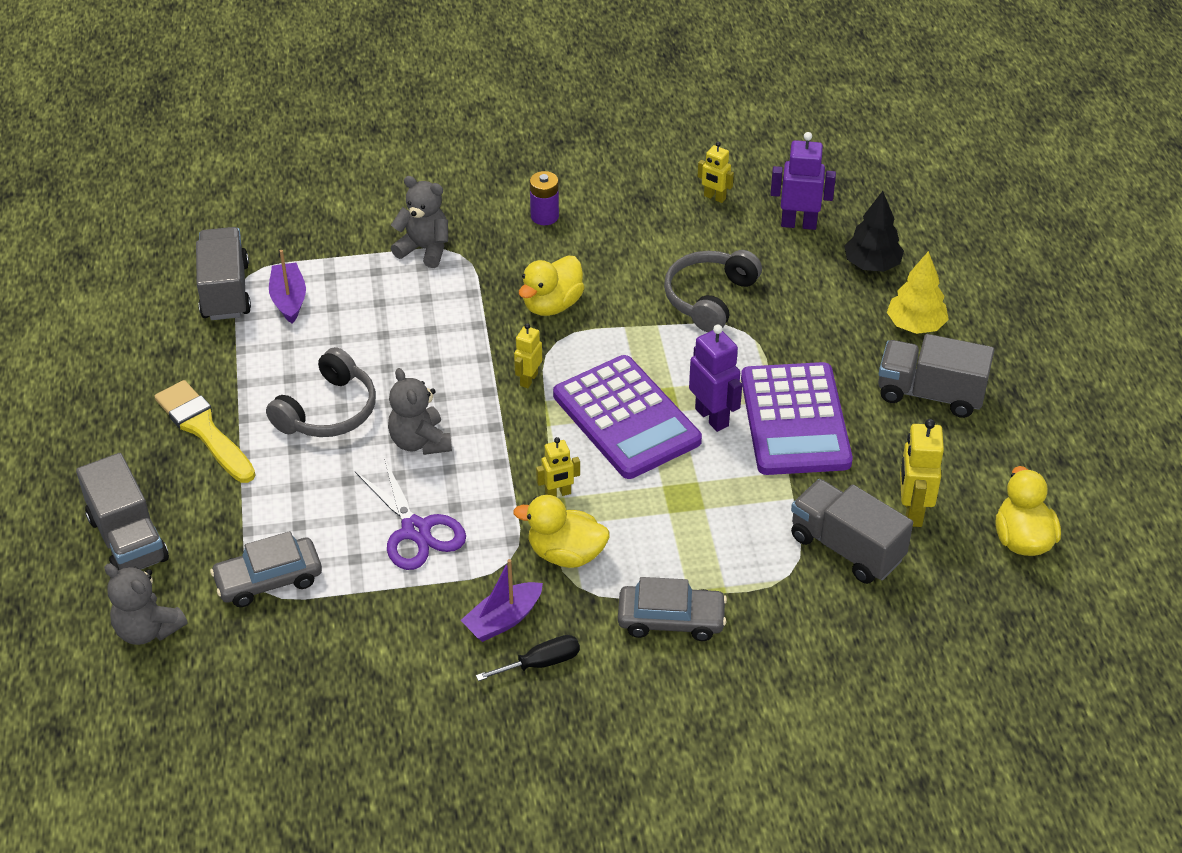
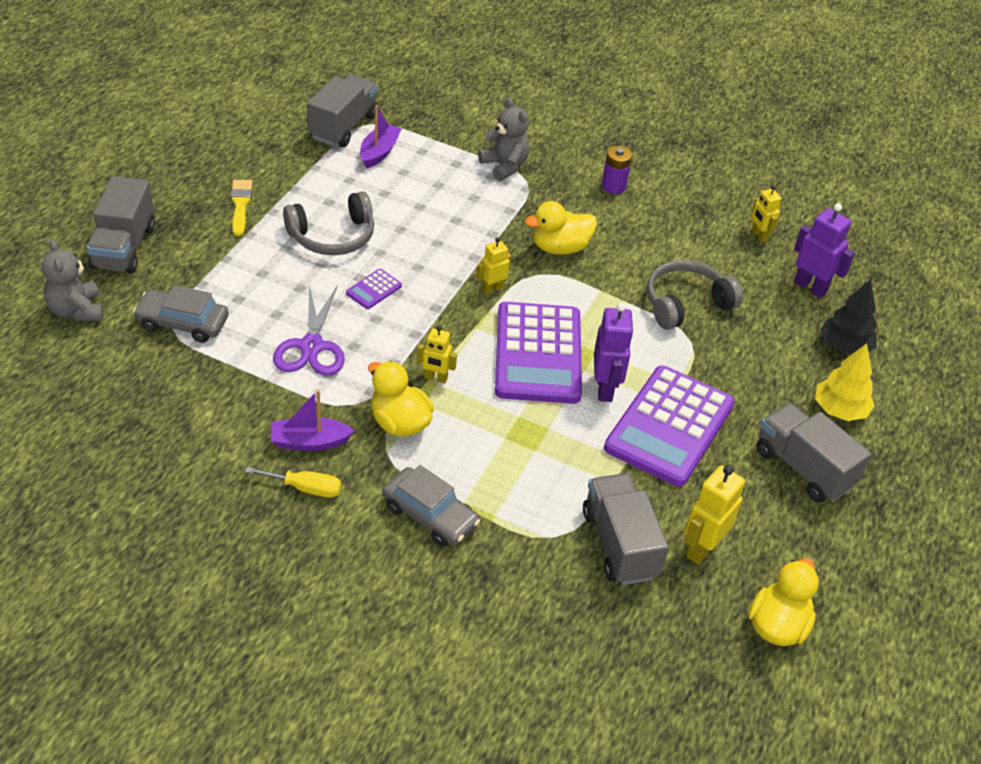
camera: 30 degrees right, 0 degrees up
yellow brush [154,380,255,483] -> yellow brush [231,180,252,236], size x0.65
grey teddy bear [388,368,452,455] -> purple calculator [346,269,402,309]
black screwdriver [476,635,580,681] -> yellow screwdriver [245,467,341,498]

